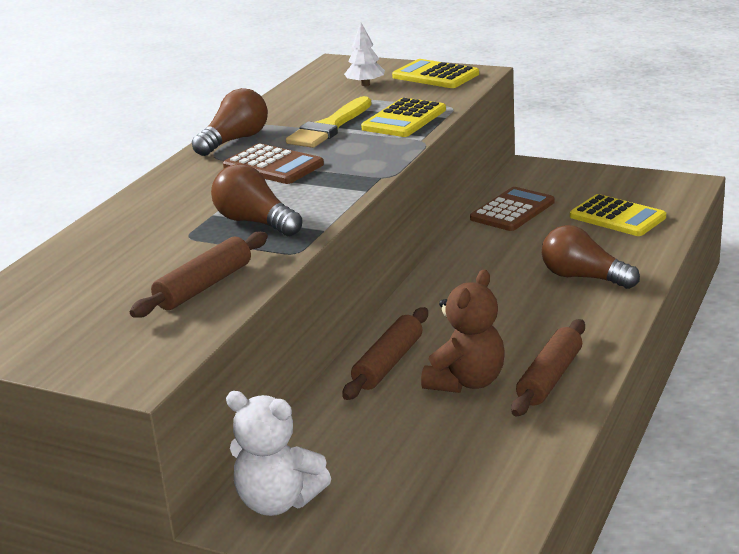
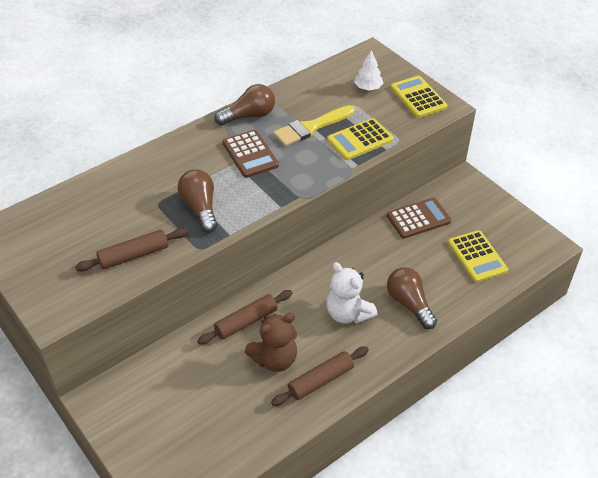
camera: 25 degrees right, 20 degrees up
white teddy bear [226,391,331,516] -> white teddy bear moved to [326,262,378,324]

